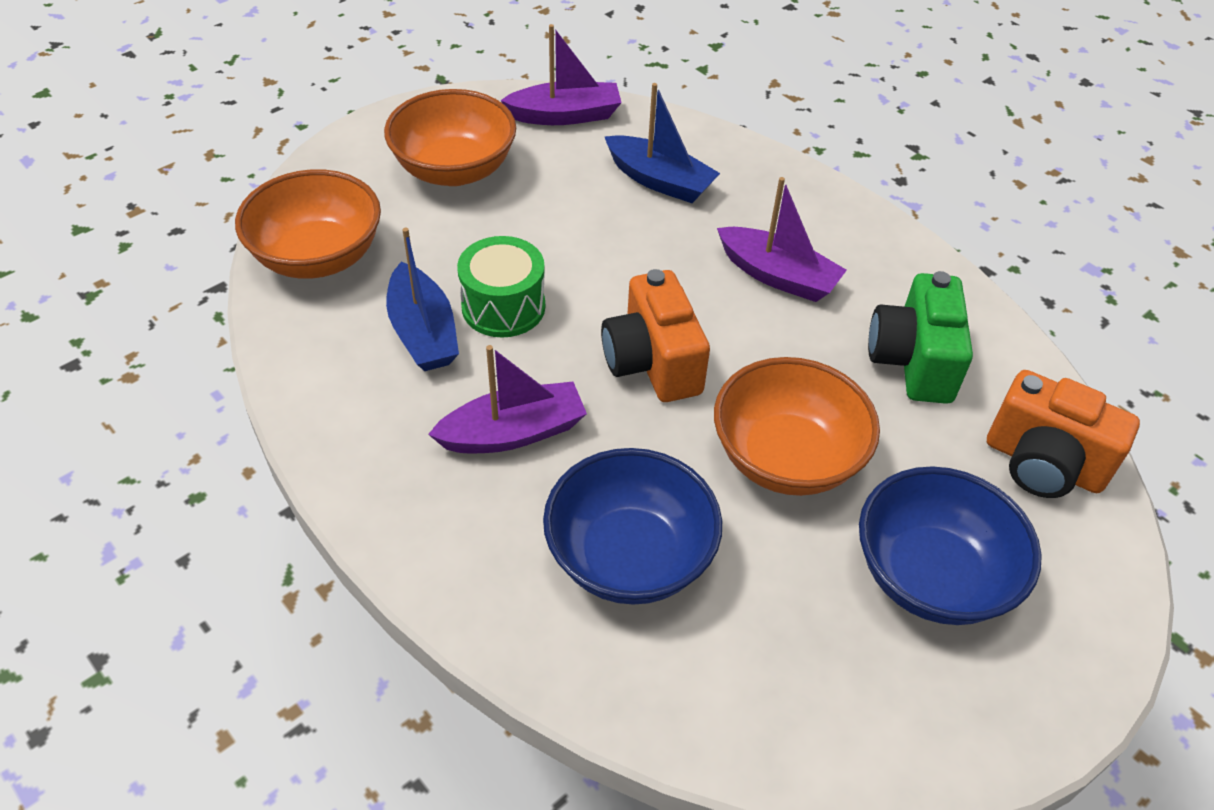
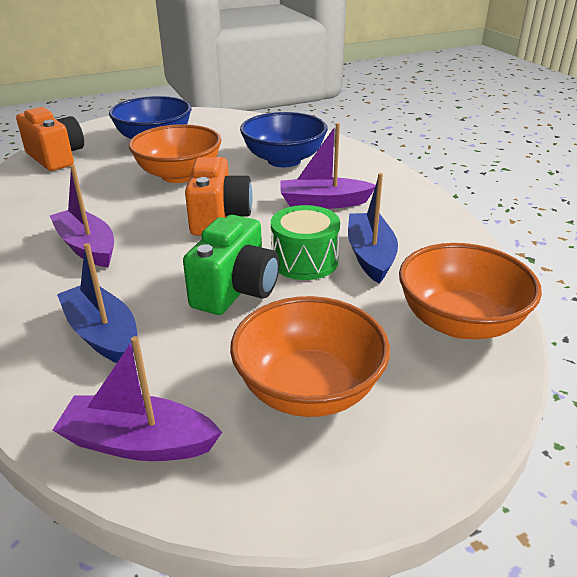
camera: 160 degrees left, 15 degrees down
green camera [868,271,973,404] -> green camera moved to [183,215,279,315]

